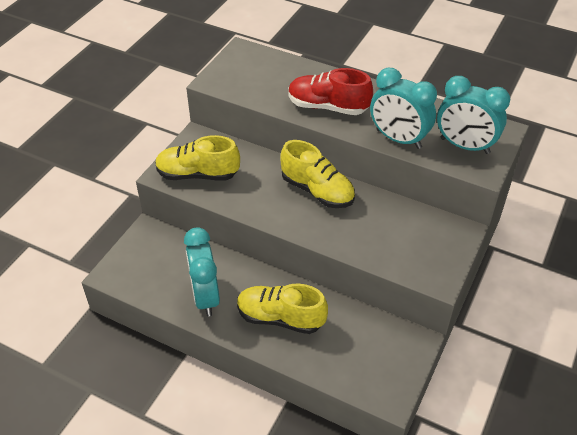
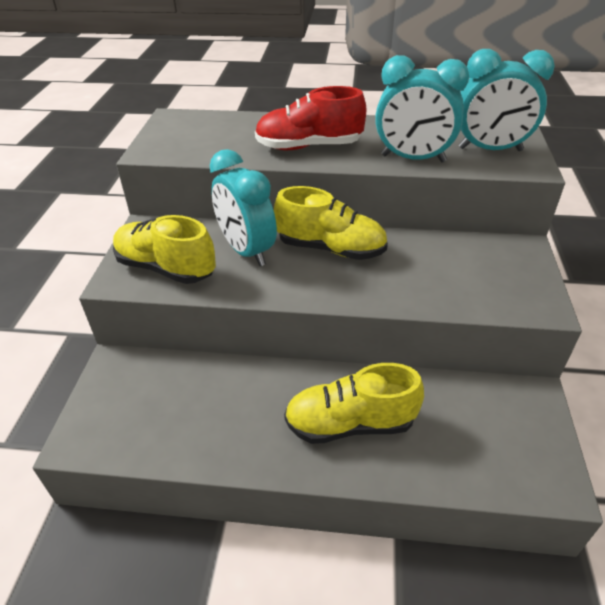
camera: 20 degrees left, 5 degrees down
yellow shoe [155,135,240,181] -> yellow shoe turned 45 degrees clockwise [113,215,216,284]
turquoise clock [184,227,220,316] -> turquoise clock moved to [210,149,277,266]

